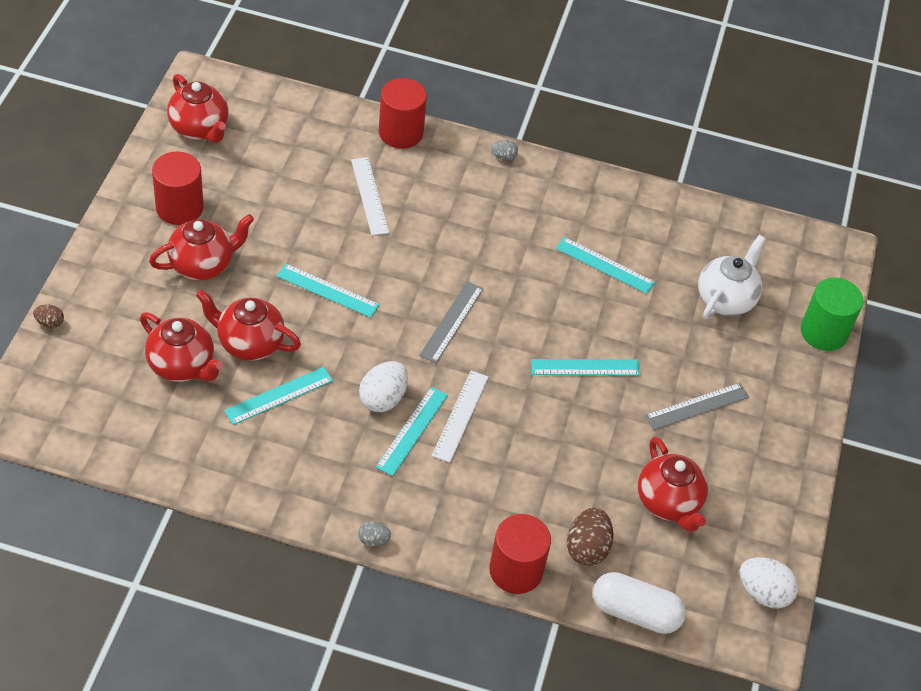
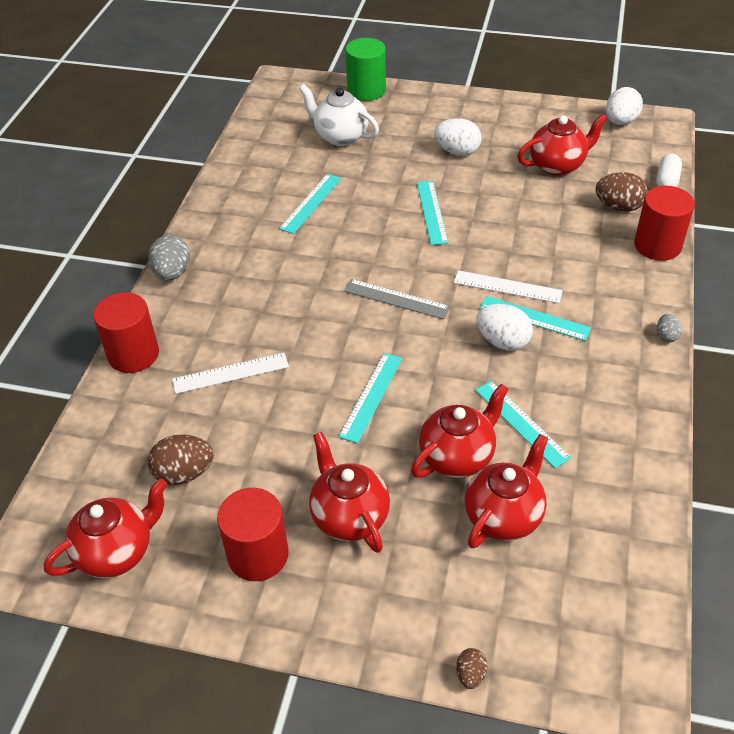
camera: 85 degrees left, 5 degrees down
red teapot [196,290,301,361] -> red teapot turned 150 degrees counterclockwise [411,384,509,478]
grey egg [491,140,518,161] -> grey egg [148,235,190,281], size x1.86
white capsule [593,572,686,634] -> white capsule [656,154,682,187], size x0.64
grey ruler [645,383,749,430] -> white egg [434,118,482,156]
none -> brown egg [147,435,214,485]

